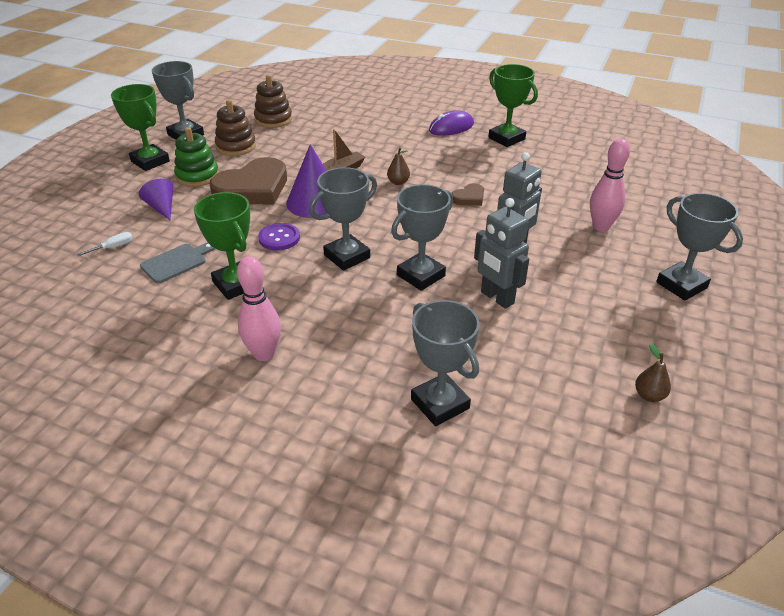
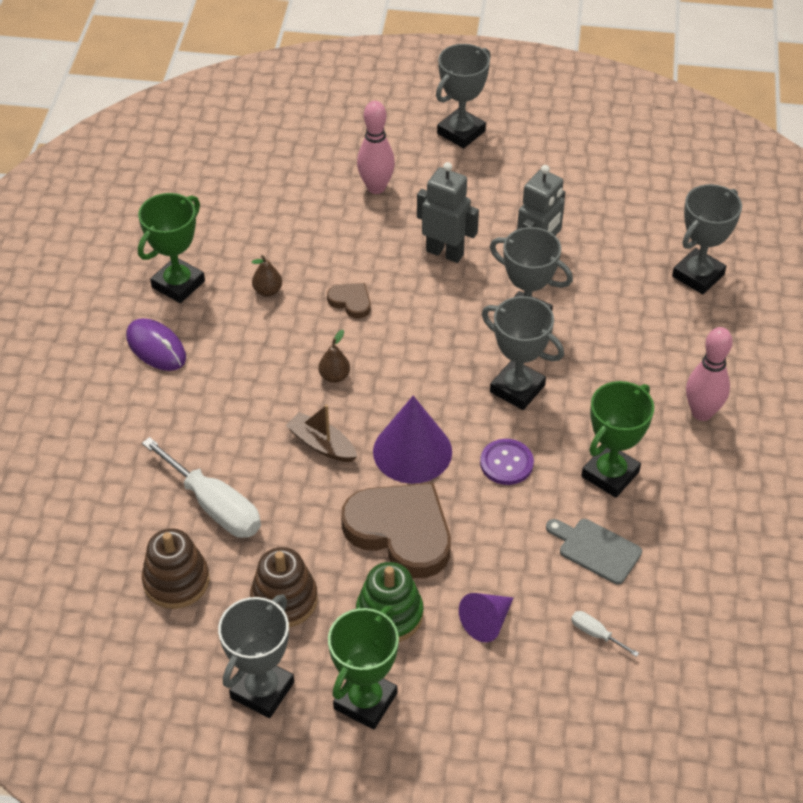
camera: 105 degrees left, 10 degrees up
brown pear [635,344,671,402] -> brown pear moved to [252,255,282,296]
none -> white screwdriver [142,437,261,538]

